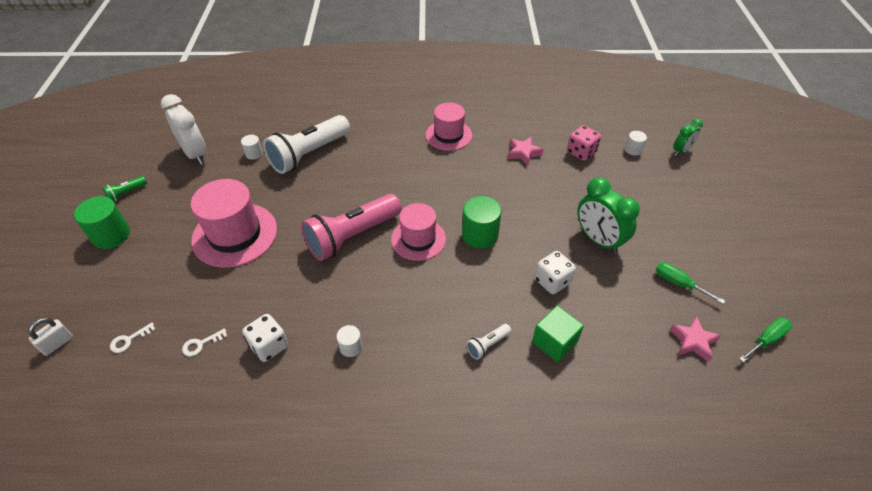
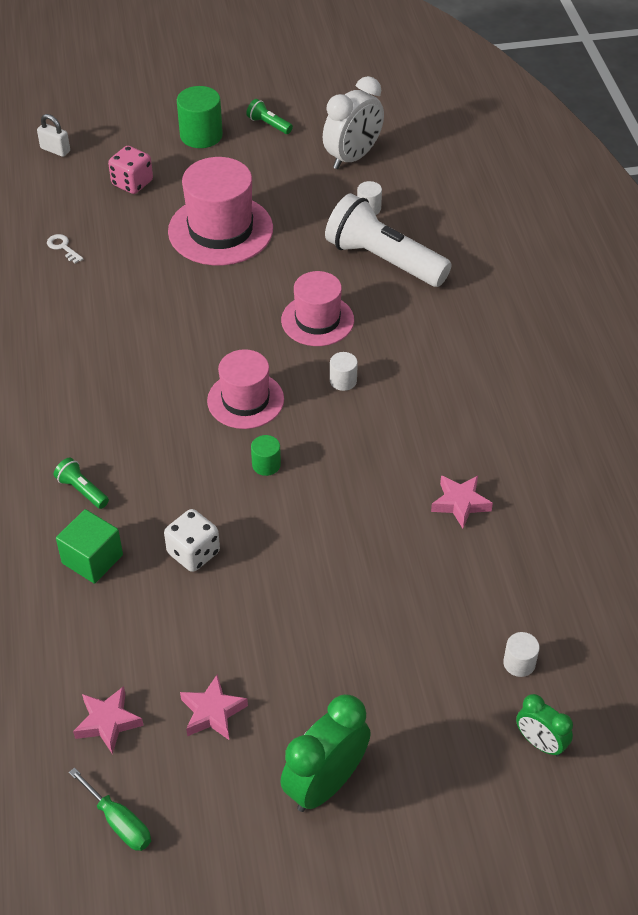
camera: 80 degrees right, 0 degrees up
white key [110,323,156,353] -> none
white dice [242,314,288,362] -> none
pink flashlight [301,194,401,261] -> none
white cylinder [336,325,362,357] -> white cylinder moved to [330,352,358,391]
pink hat [426,102,472,151] -> pink hat moved to [281,271,354,346]
green cylinder [462,196,501,249] -> green cylinder [251,435,281,476], size x0.54
white flashlight [466,324,511,360] -> green flashlight [54,458,109,509]
pink dice [567,125,601,161] -> pink dice moved to [108,146,153,194]
green clock [577,177,640,254] -> green clock moved to [280,694,371,812]
green screwdriver [656,262,725,304] -> pink star [180,674,248,740]

